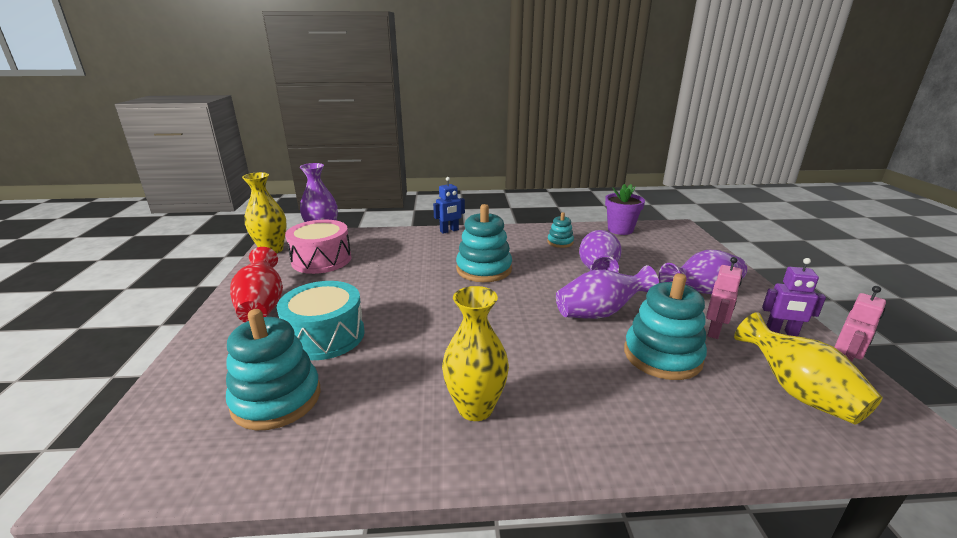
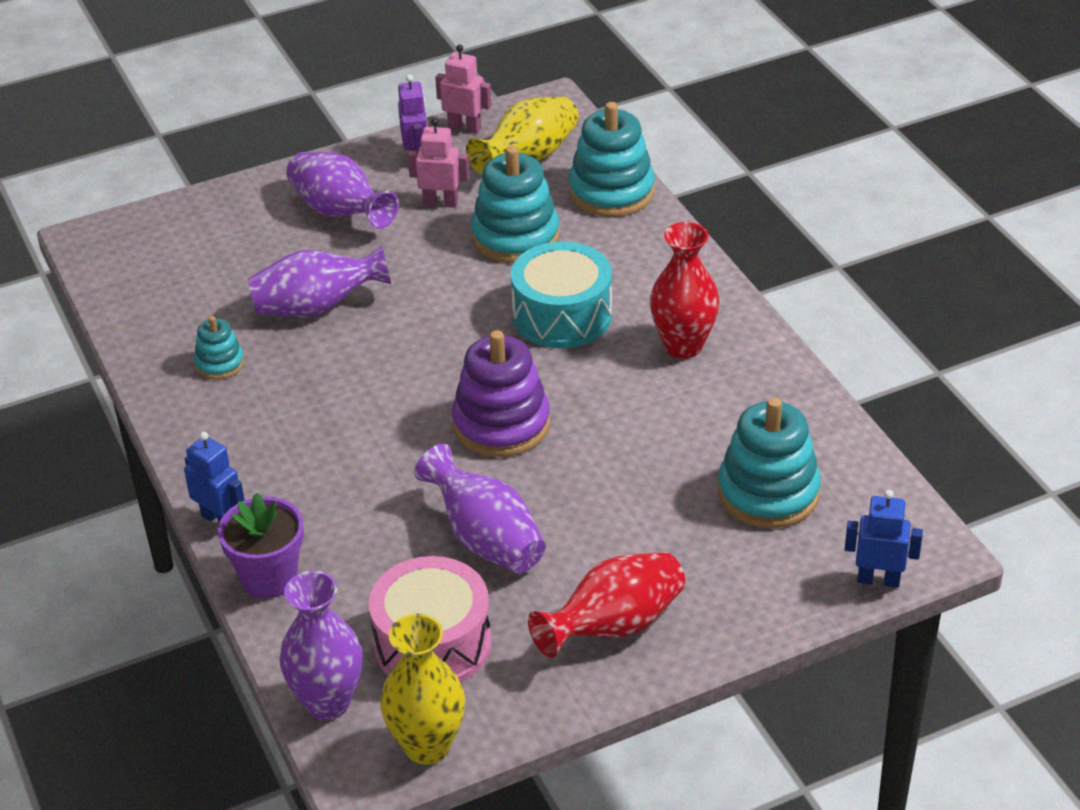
camera: 110 degrees left, 15 degrees up
turquoise drum [277,281,365,360] -> turquoise drum moved to [511,241,612,348]
yellow vase [442,286,509,421] -> red vase [650,222,719,359]
turquoise stacking toy [456,204,512,282] -> turquoise stacking toy moved to [569,102,655,217]
purple vase [556,265,659,319] -> purple vase moved to [414,444,546,574]
purple flower pot [605,184,645,235] -> purple flower pot moved to [218,493,304,599]
none -> purple stacking toy [452,330,550,457]
none -> blue robot [845,490,923,588]

